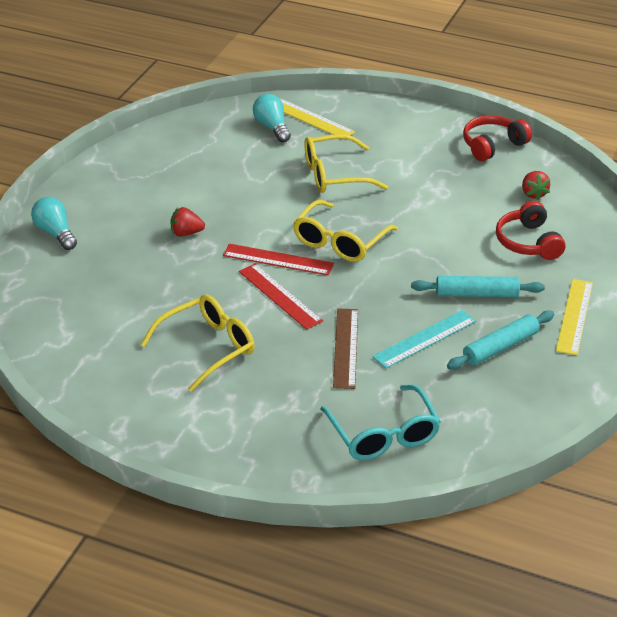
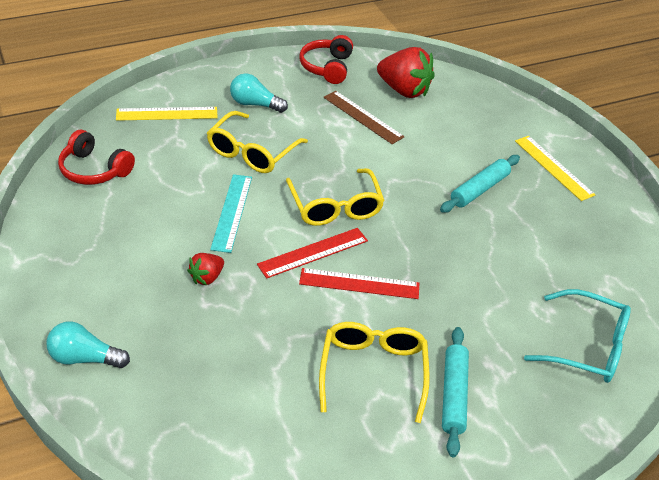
camera: 50 degrees left, 5 degrees up
turquoise light bulb [253,94,291,143] -> turquoise light bulb moved to [230,73,288,113]
brown ruler [333,309,358,389] -> brown ruler moved to [323,91,404,144]
turquoise ruler [372,310,476,368] -> turquoise ruler moved to [210,174,252,253]
turquoise rolling pin [447,311,554,370] -> turquoise rolling pin moved to [442,327,469,457]
red headphones [496,201,565,260] -> red headphones moved to [58,130,135,185]
red strawberry [522,171,550,200] -> red strawberry [377,47,435,98], size x1.95

